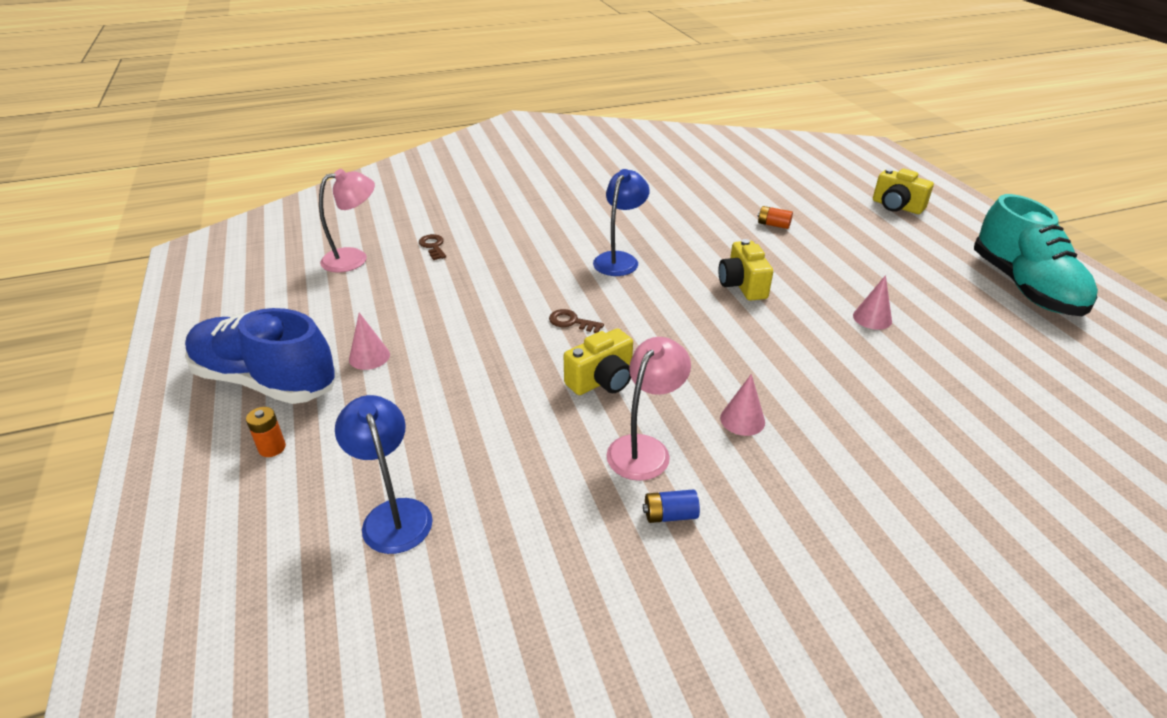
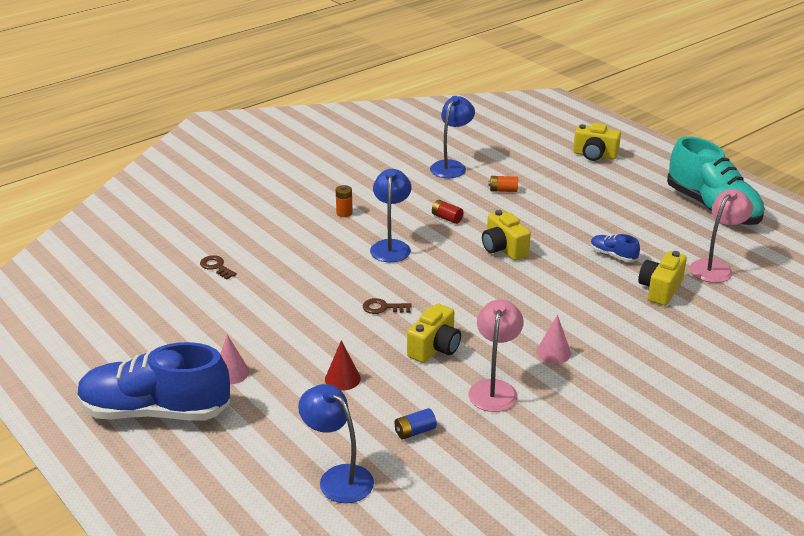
camera: 20 degrees left, 5 degrees down
orange battery [246,407,286,457] -> orange battery moved to [336,185,353,217]
pink lamp [319,169,375,273] -> pink lamp moved to [690,189,753,283]
blue battery [643,489,700,523] -> blue battery moved to [395,408,437,440]
pink cone [853,275,892,330] -> blue shoe [590,234,640,262]
none -> red cone [325,340,361,391]
none -> blue lamp [430,96,475,178]
none -> red battery [432,200,463,224]
none -> yellow camera [638,251,687,306]

